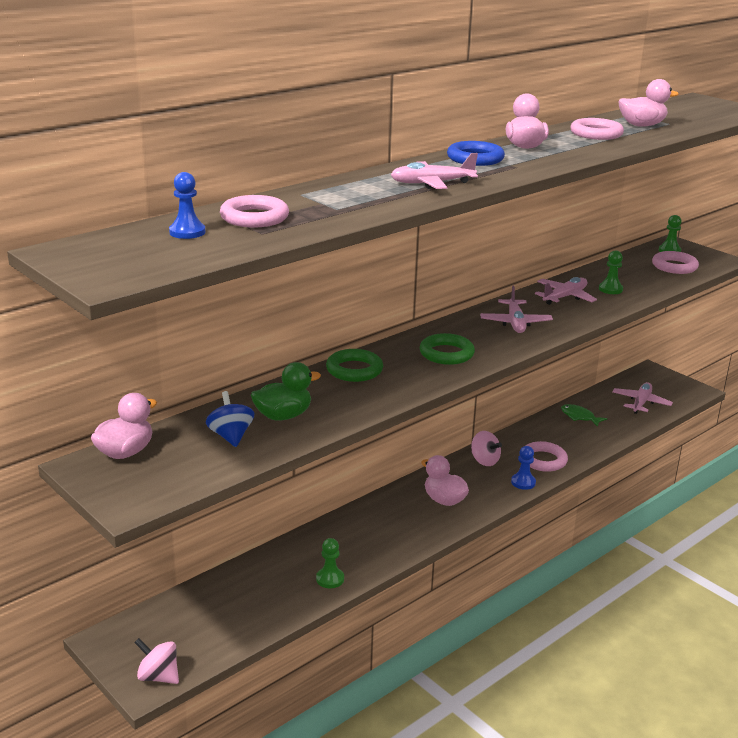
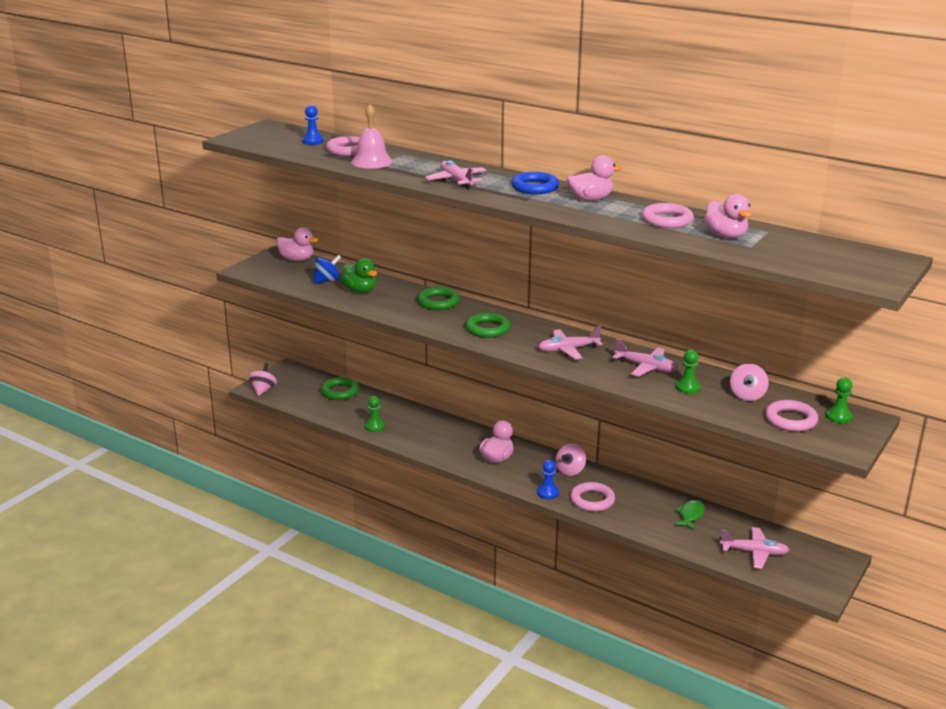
camera: 75 degrees right, 0 degrees up
none -> green ring [320,377,359,400]
none -> pink bell [351,104,393,169]
none -> pink spinning top [730,363,769,401]

